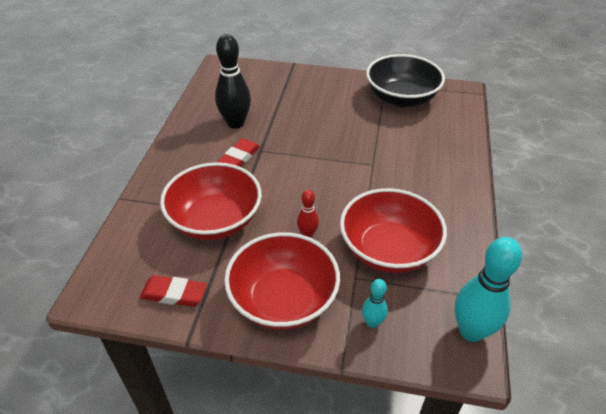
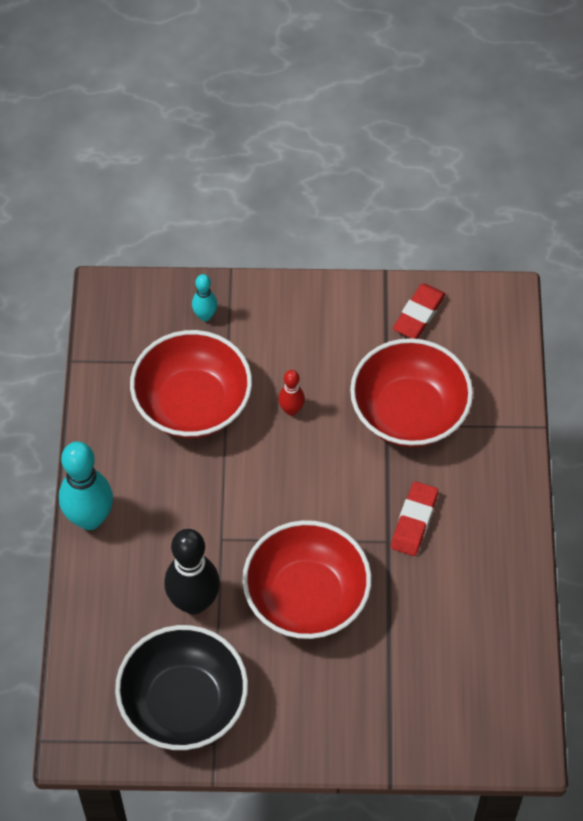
camera: 170 degrees right, 15 degrees up
red eraser [140,275,207,307] -> red eraser turned 60 degrees counterclockwise [393,283,446,339]
black bowling pin [215,34,251,129] -> black bowling pin moved to [164,529,220,615]
red bowl [224,232,340,330] -> red bowl moved to [242,520,371,639]
turquoise bowling pin [455,237,522,342] -> turquoise bowling pin moved to [59,441,113,530]

